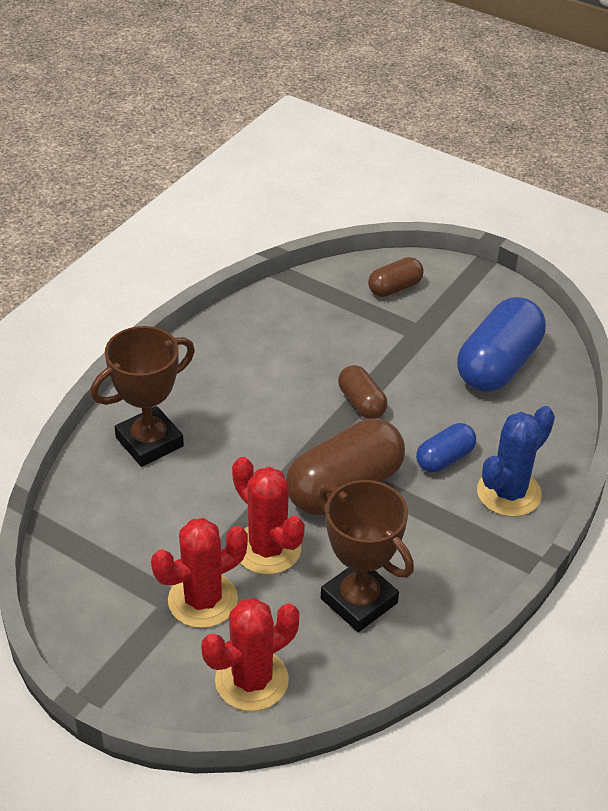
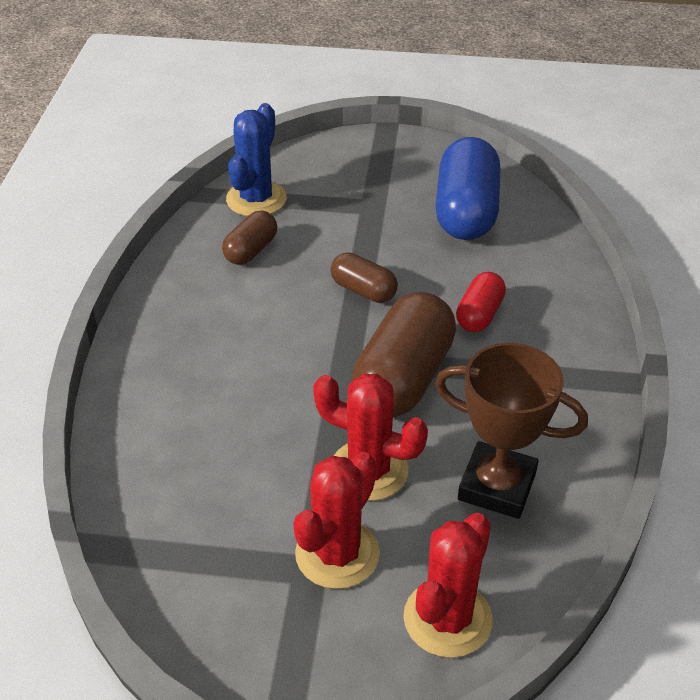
camera: 25 degrees left, 0 degrees up
brown trophy [91,326,195,467] -> none
brown capsule [368,257,424,297] -> brown capsule moved to [222,211,277,265]
blue capsule [416,423,476,473] -> red capsule [456,272,506,332]
blue cactus [477,406,555,517] -> blue cactus moved to [226,103,287,216]

